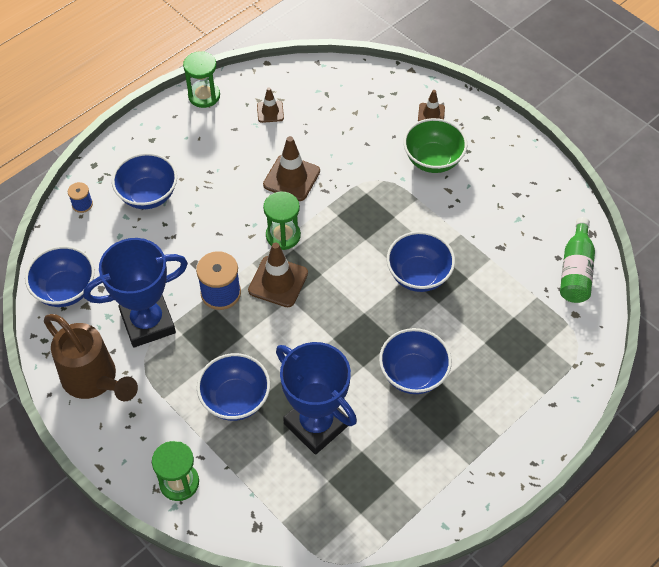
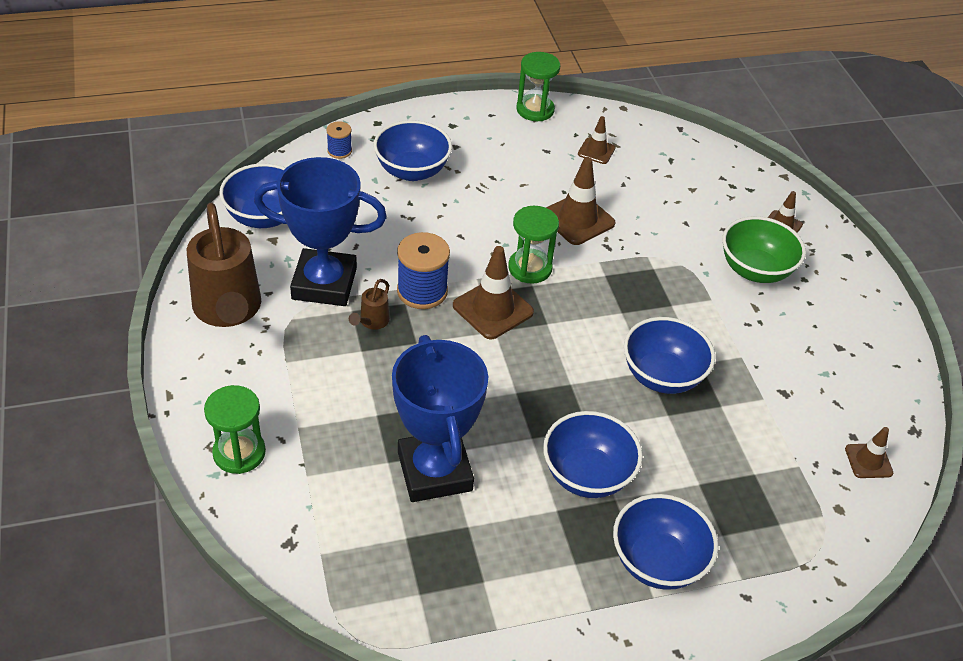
camera: 25 degrees right, 10 degrees down
blue bowl [197,353,270,421] -> blue bowl moved to [613,494,718,590]
green bottle [560,217,595,303] -> brown traffic cone [845,427,893,478]
none -> brown watering can [349,279,390,330]

